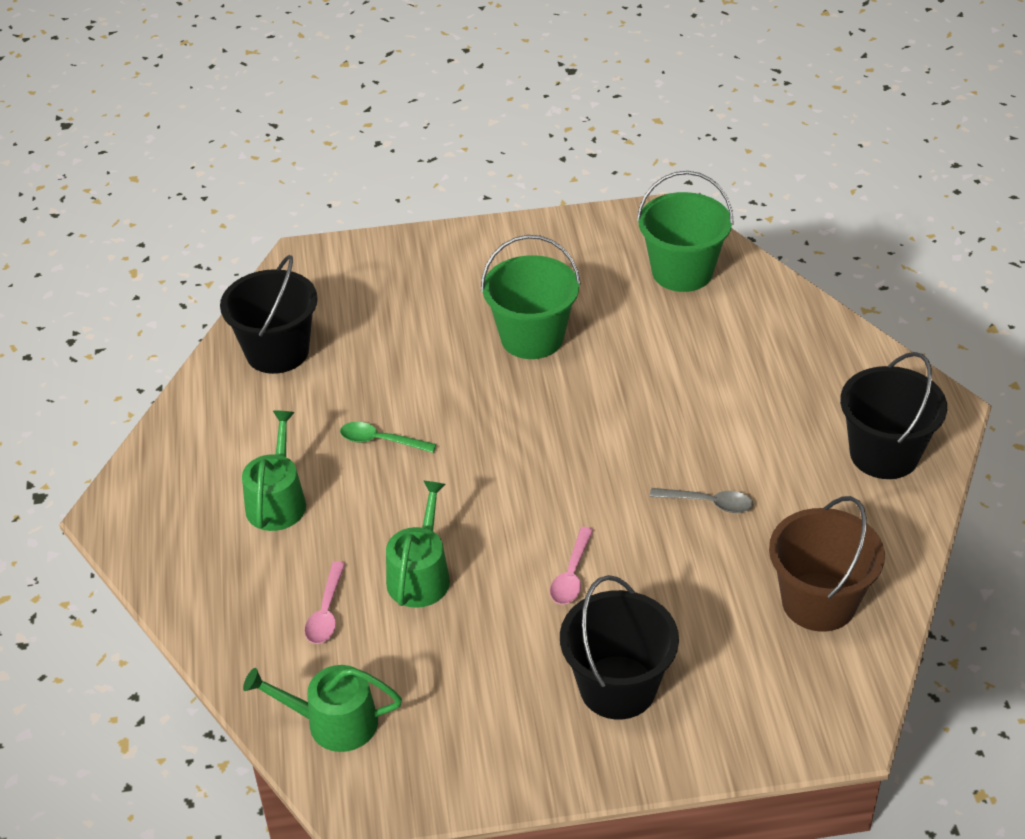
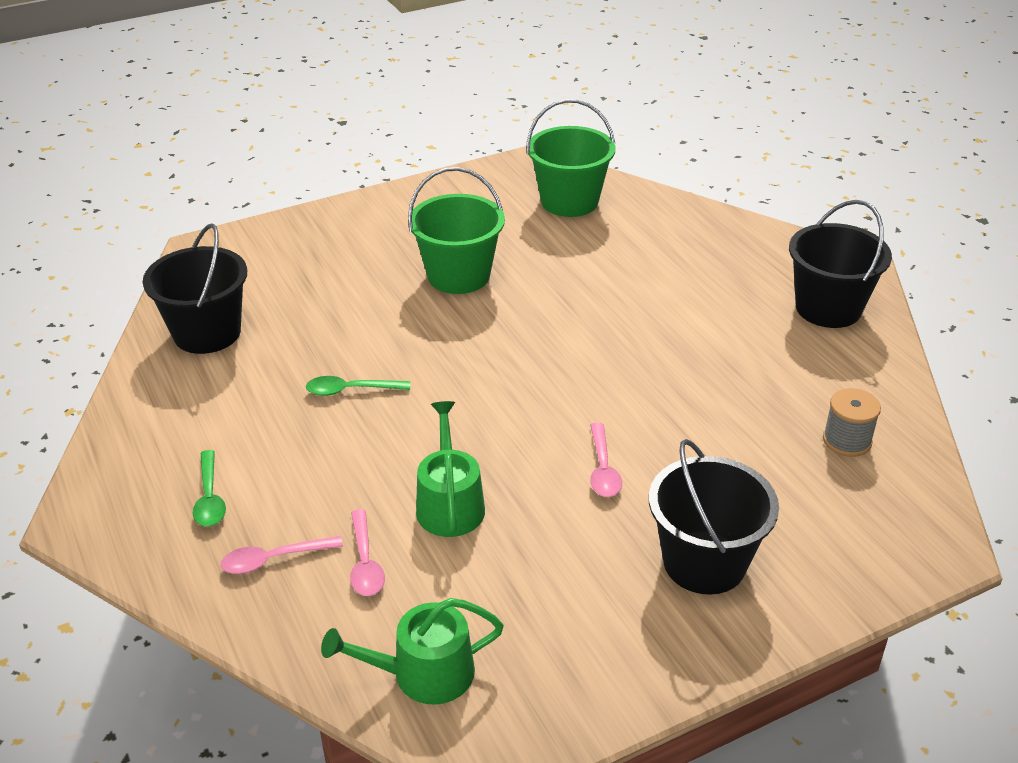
camera: 20 degrees left, 5 degrees down
green watering can [242,410,306,531] -> none
grey spoon [650,488,753,513] -> none
brown bucket [769,496,885,632] -> grey spool [823,388,881,457]
none -> green spoon [193,450,226,527]
none -> pink spoon [221,536,343,574]

